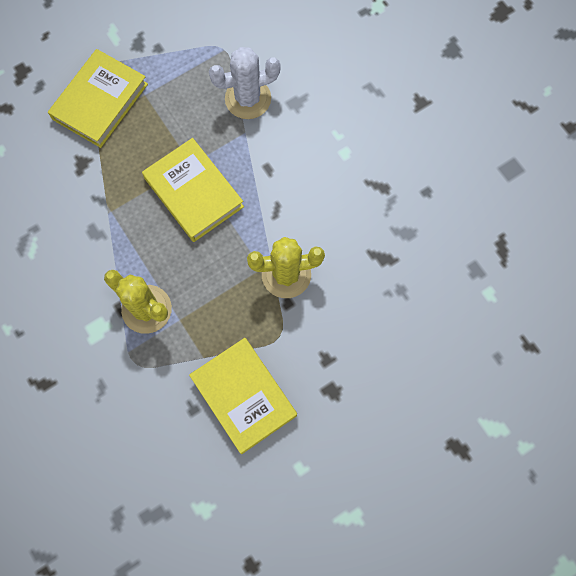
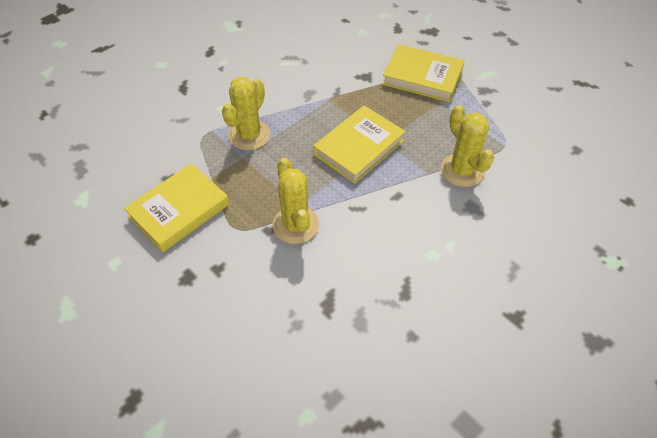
camera: 80 degrees right, 20 degrees down
white cactus [209,47,281,119] -> yellow cactus [440,105,494,187]

